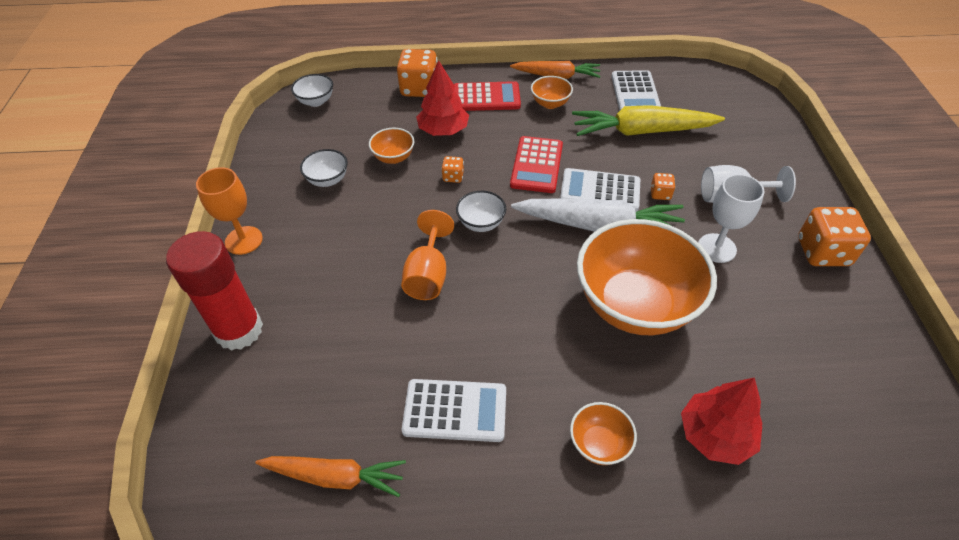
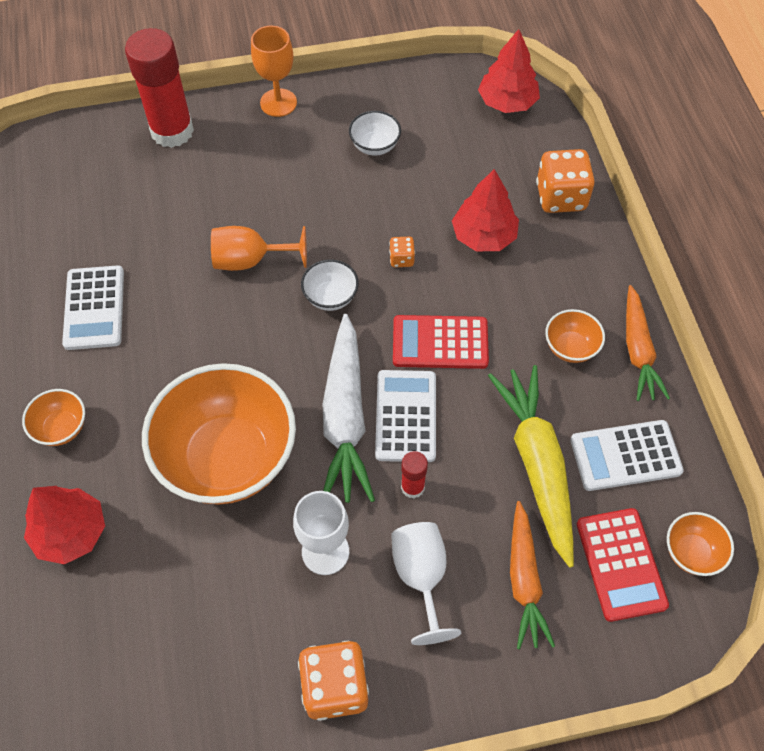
camera: 80 degrees right, 10 degrees up
orange carrot [255,456,406,497] -> orange carrot moved to [510,501,555,649]
white bowl [291,74,333,107] -> red tree [478,29,540,113]
orange bowl [369,128,414,164] -> orange bowl moved to [667,512,734,576]
red calculator [454,81,521,111] -> red calculator moved to [577,508,669,622]
orange dice [650,173,676,200] -> red glue stick [401,451,428,499]

